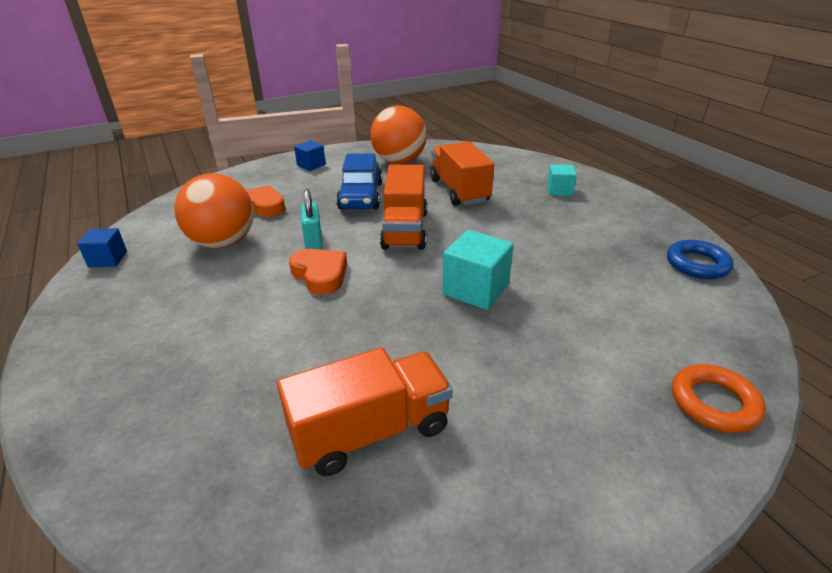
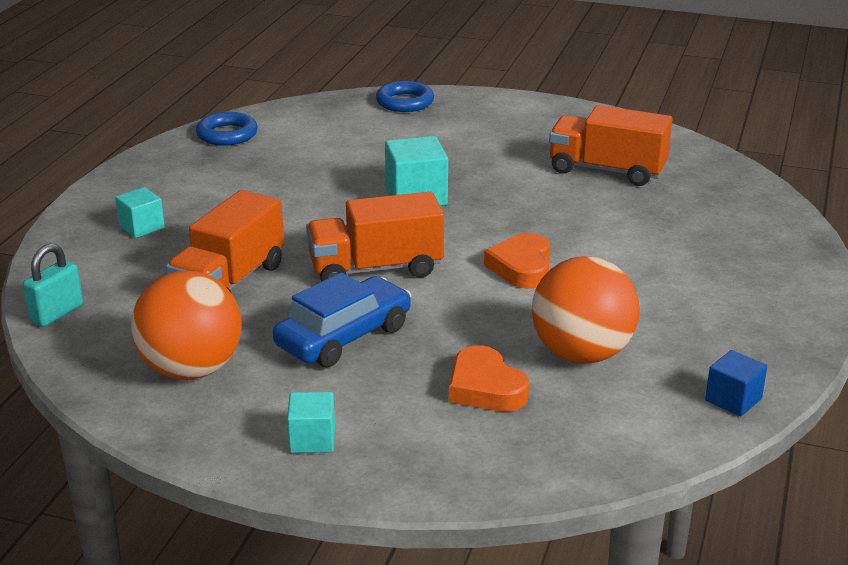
camera: 135 degrees left, 5 degrees down
blue cube [294,140,326,171] -> turquoise cube [287,392,335,453]
turquoise padlock [301,189,323,249] -> turquoise padlock moved to [23,243,83,327]
orange truck [380,165,427,250] -> orange truck turned 150 degrees counterclockwise [306,192,444,282]
orange ring [672,364,766,433] -> blue ring [376,81,434,112]

